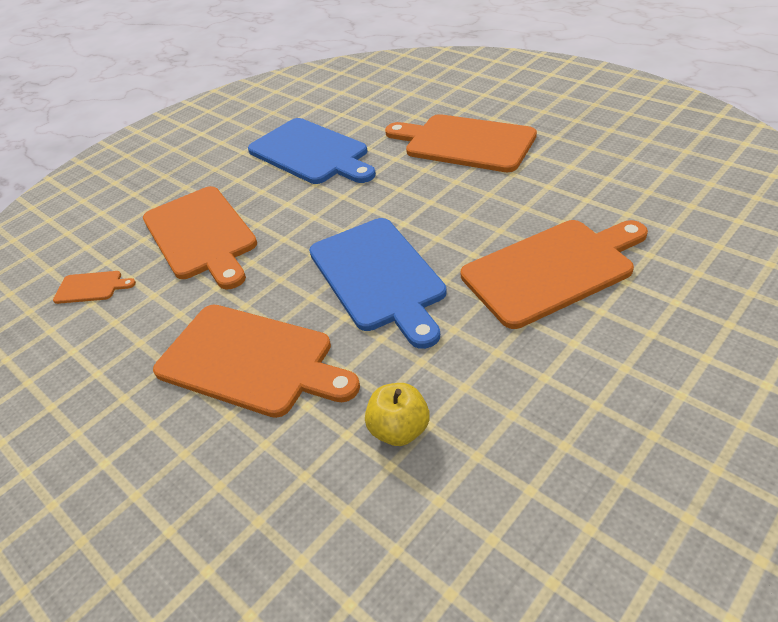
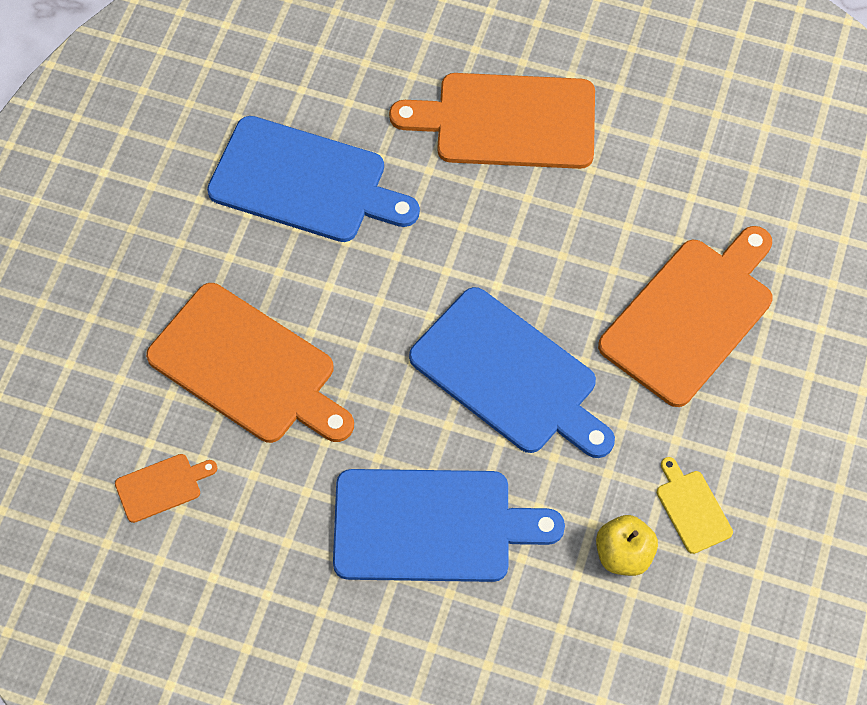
camera: 30 degrees left, 20 degrees up
orange cutting board [153,305,360,418] -> blue cutting board [333,469,565,582]
none -> yellow cutting board [657,457,733,554]

